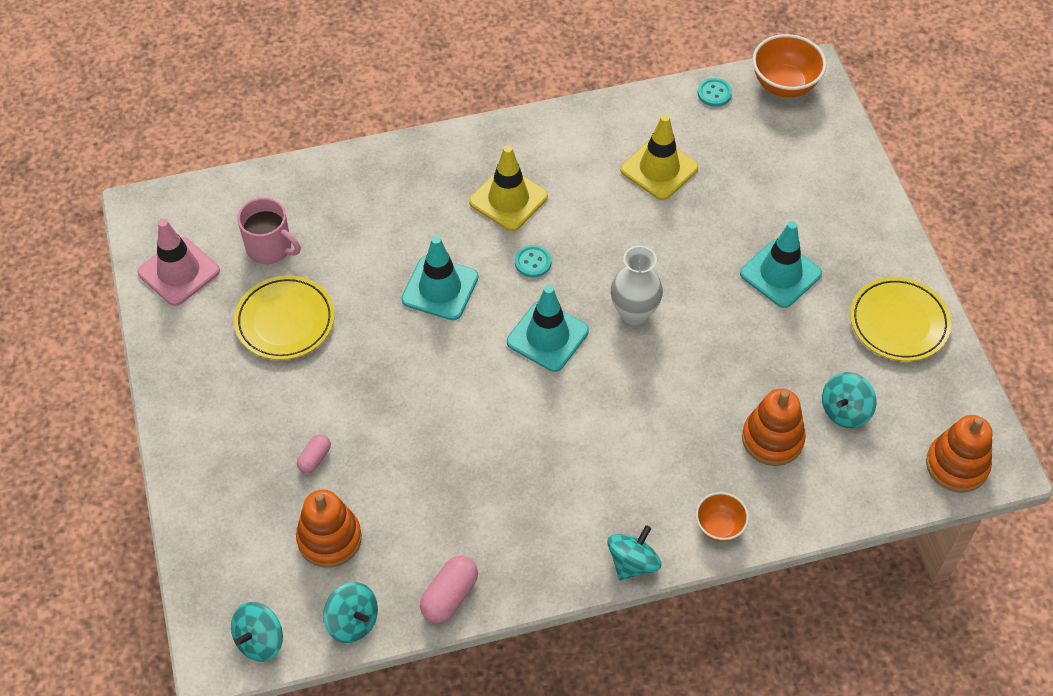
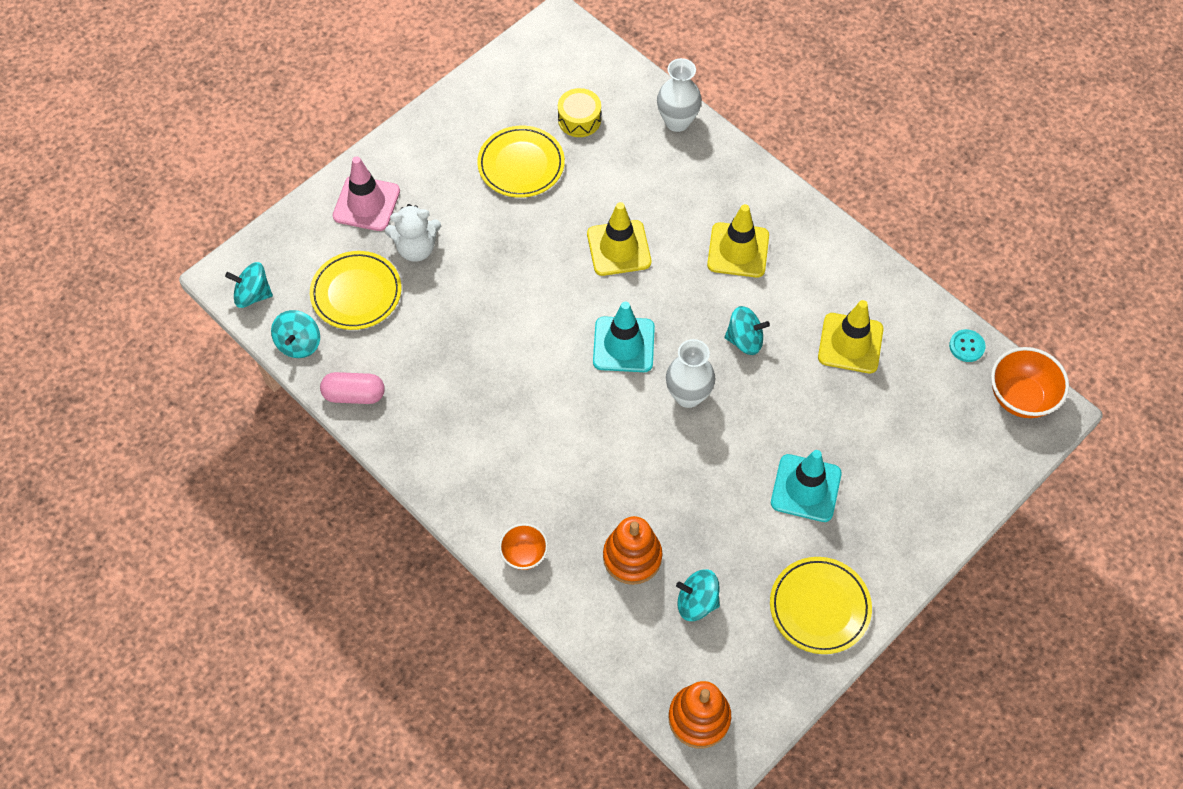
camera: 60 degrees right, 5 degrees up
pink traffic cone [137,219,220,306] -> pink traffic cone moved to [333,156,400,231]
pink mug [237,198,301,264] -> yellow drum [558,88,601,137]
orange stacking toy [296,489,362,568] -> yellow plate [310,251,401,330]
pink capsule [297,434,331,474] -> white teddy bear [385,204,441,262]
turquoise traffic cone [401,236,478,320] -> yellow traffic cone [587,202,651,276]
turquoise button [515,245,551,278] -> none
turquoise spinning top [607,525,661,580] -> turquoise spinning top moved to [724,306,770,355]
none -> white vase [657,58,702,132]

